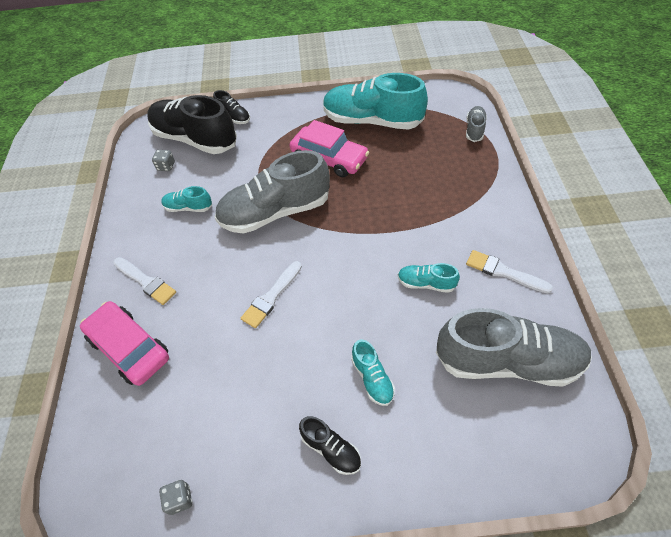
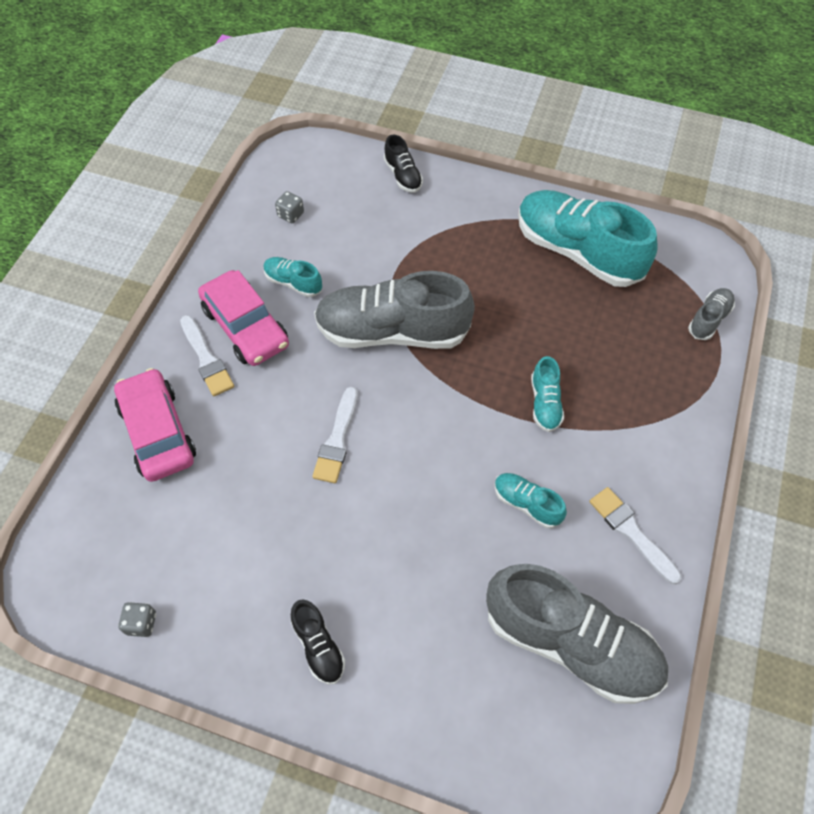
camera: 20 degrees right, 5 degrees up
black shoe [147,95,237,154] -> none
white brush [241,261,302,328] -> white brush turned 45 degrees counterclockwise [312,387,358,483]
pink car [290,120,369,177] -> pink car moved to [198,270,289,366]
turquoise shoe [351,339,395,406] -> turquoise shoe moved to [531,356,564,432]

